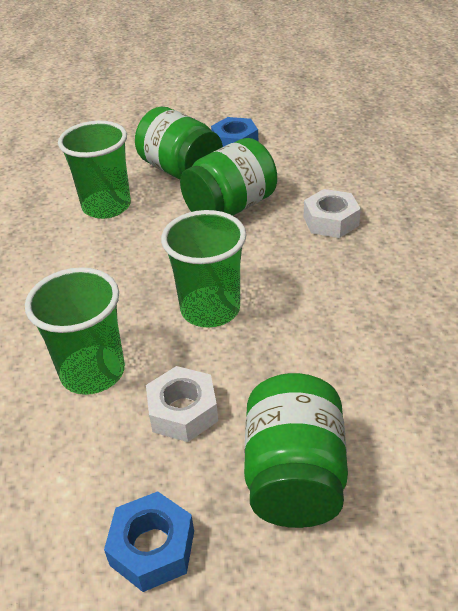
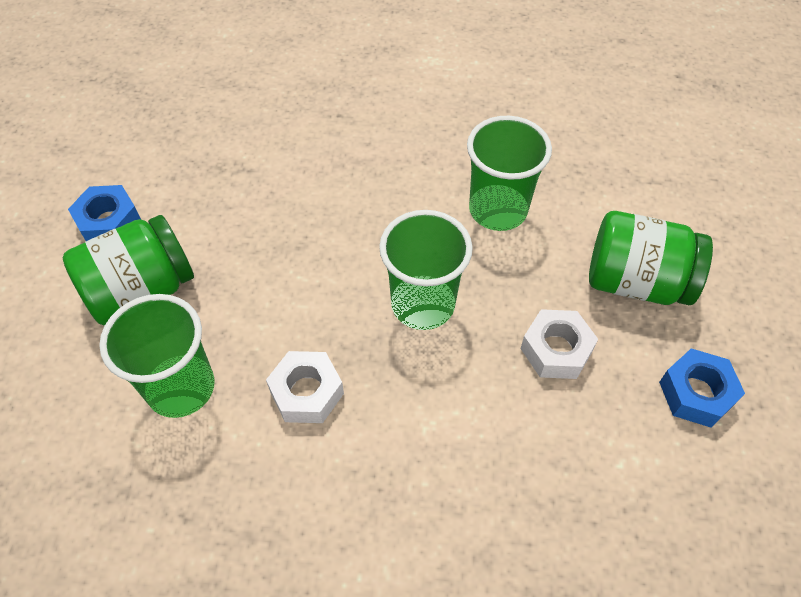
camera: 80 degrees left, 15 degrees up
green cup [25,267,125,395] -> green cup moved to [467,116,552,231]
green jar [180,138,277,216] -> none
white nut [304,189,361,238] -> white nut moved to [266,351,344,423]

